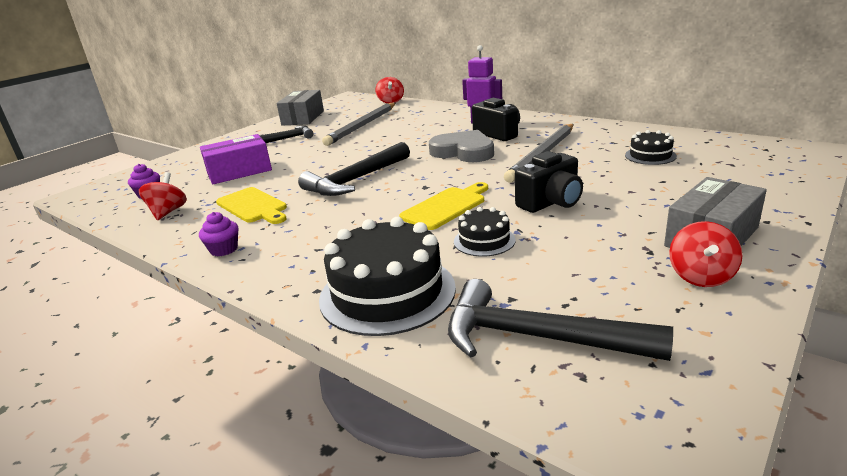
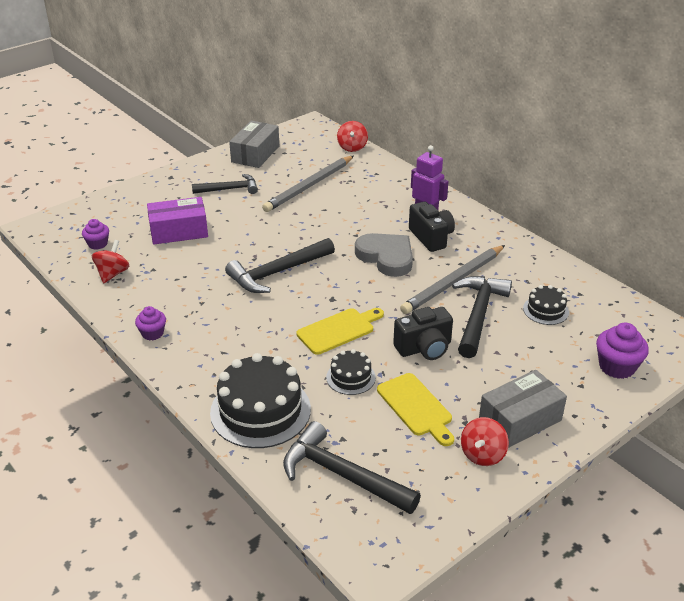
camera: 10 degrees right, 10 degrees up
yellow cutting board [216,187,287,224] -> yellow cutting board moved to [377,373,454,446]
none -> black hammer [452,276,512,358]
none -> purple cupcake [596,323,649,379]

